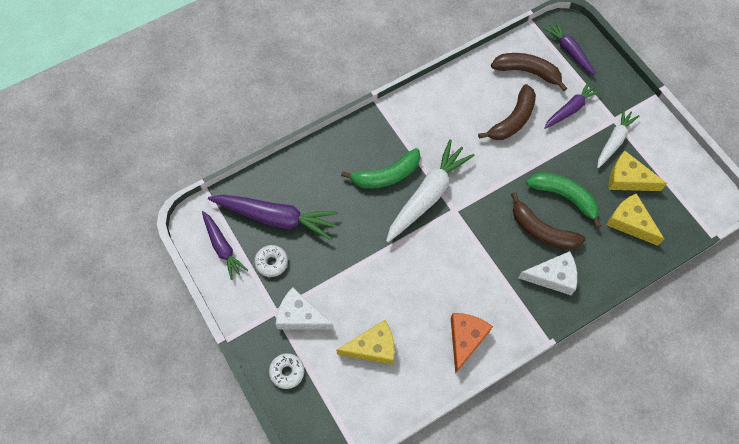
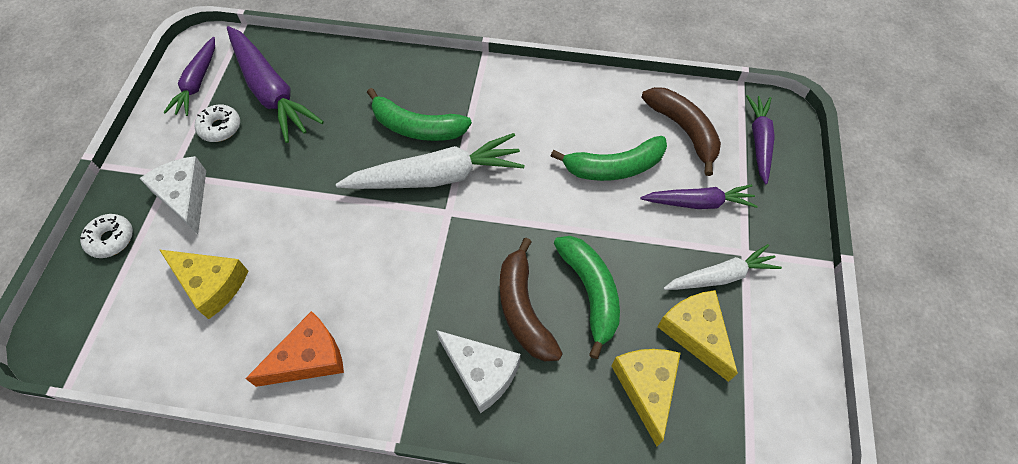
camera: 40 degrees right, 5 degrees down
brown banana [478,84,536,140] -> green banana [551,136,667,181]

